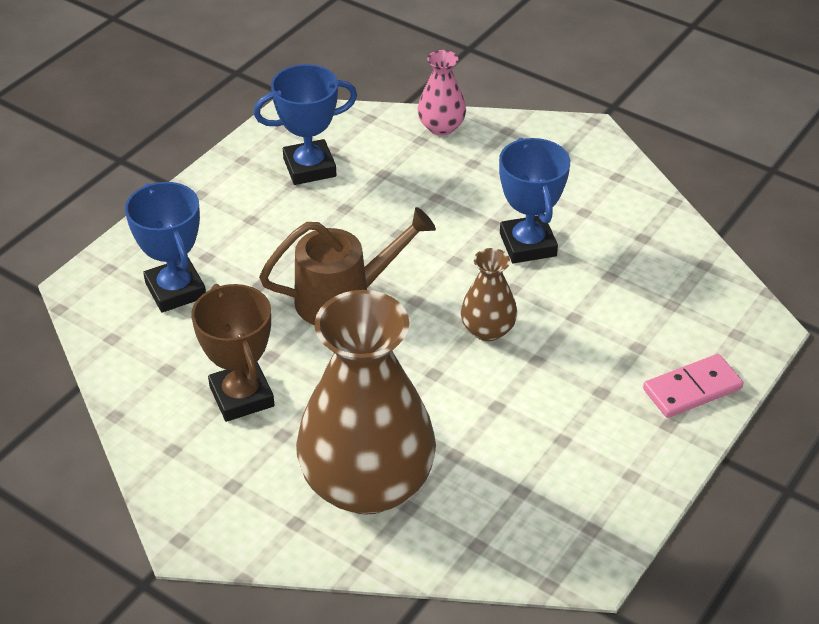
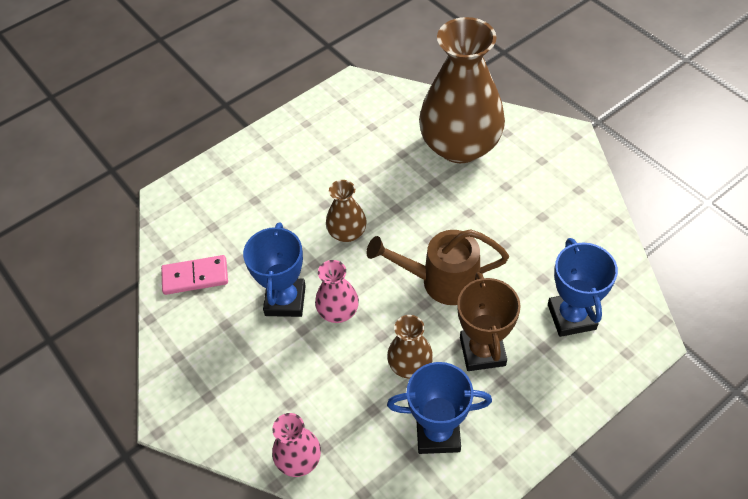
camera: 160 degrees left, 10 degrees up
brown trophy [191,284,274,422] -> brown trophy moved to [457,272,521,371]
pink domino [643,354,743,418] -> pink domino moved to [161,255,228,295]
none -> pink vase [315,260,359,323]
none -> brown vase [387,315,433,379]

